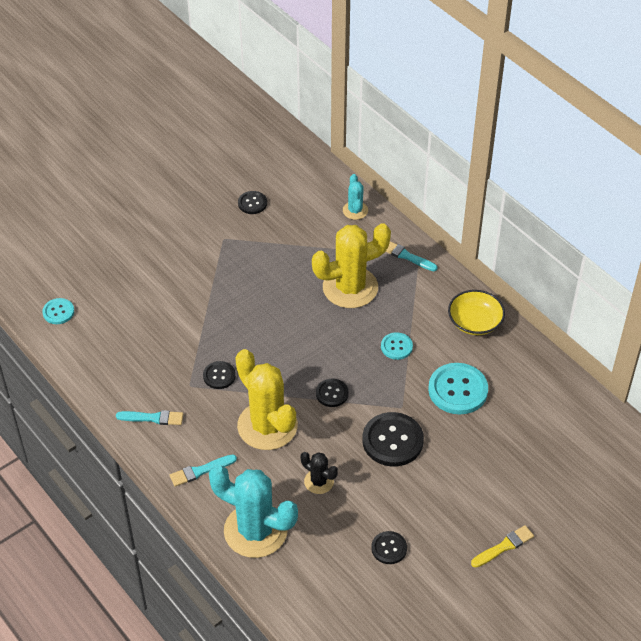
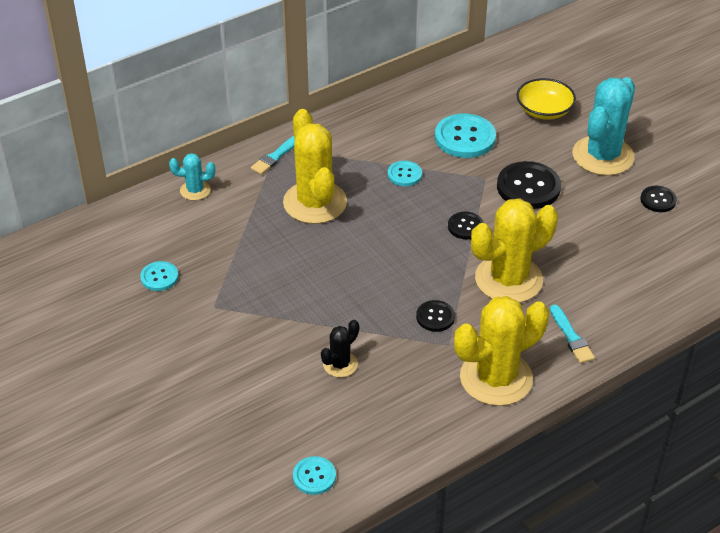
camera: 85 degrees left, 5 degrees down
turquoise brush [116,410,183,425] -> yellow cactus [454,296,549,406]
turquoise cactus [209,465,298,558] -> turquoise cactus moved to [572,77,635,176]
black button [238,191,267,214] -> turquoise button [140,261,178,291]
black cactus [301,452,338,494] -> black cactus moved to [321,320,359,377]
yellow bowl [448,290,505,335] -> yellow bowl moved to [517,78,576,120]
yellow brush [471,525,534,568] -> none

